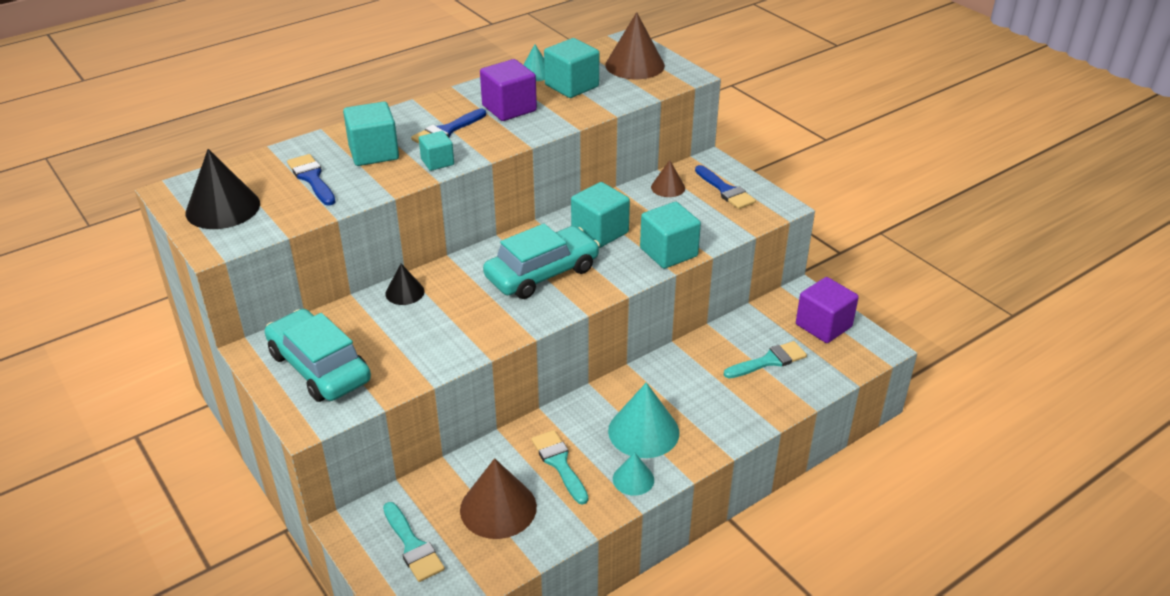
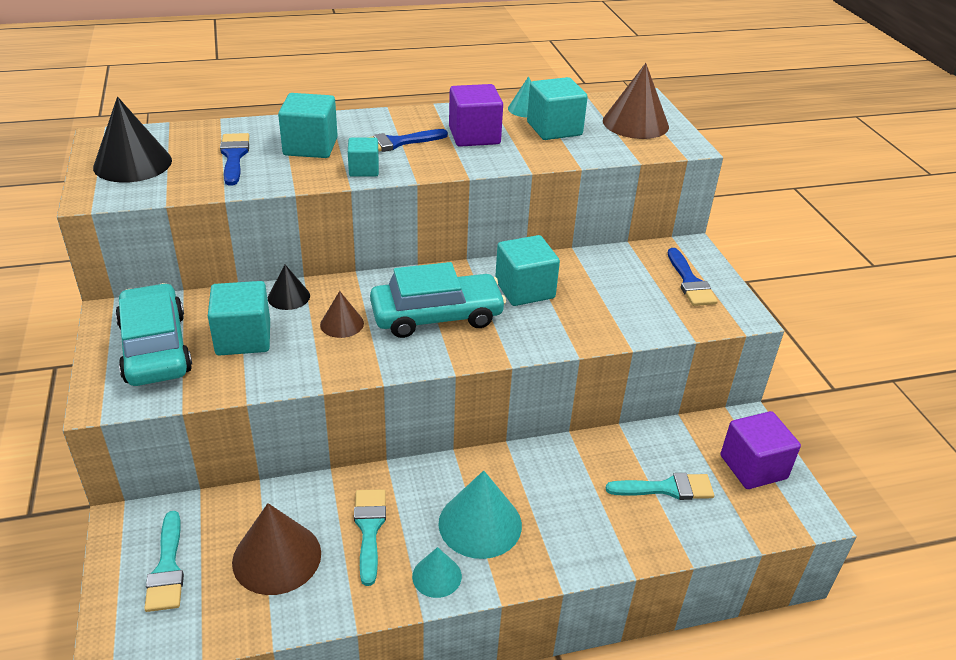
camera: 20 degrees right, 0 degrees up
turquoise cube [640,202,701,269] -> turquoise cube moved to [208,281,270,356]
brown cone [651,160,685,197] -> brown cone moved to [320,291,364,338]

